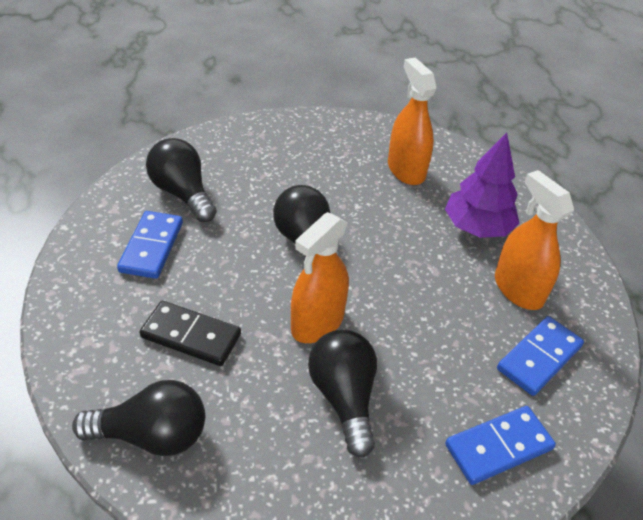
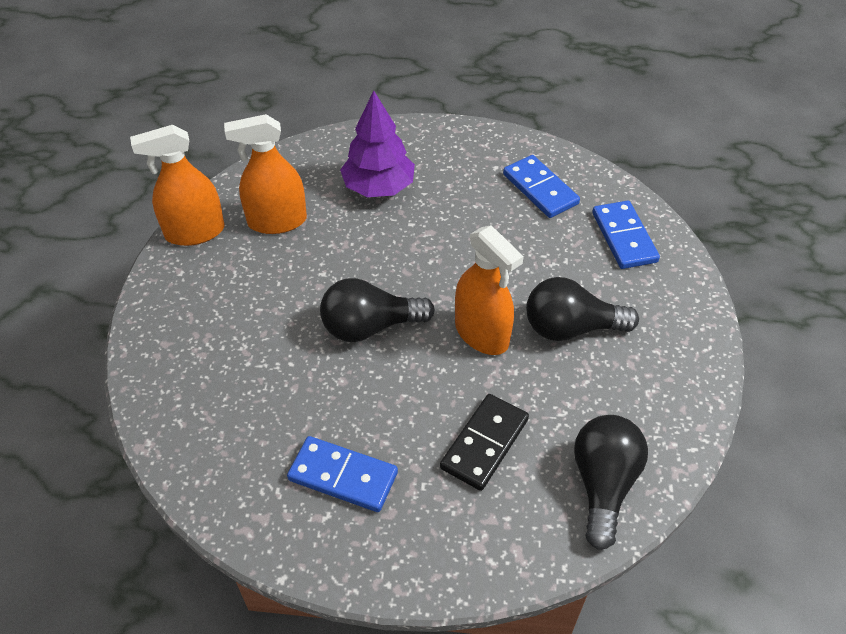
camera: 75 degrees left, 5 degrees up
black light bulb [146,138,217,222] -> none
orange spray bottle [495,170,574,310] -> orange spray bottle moved to [130,125,224,246]

